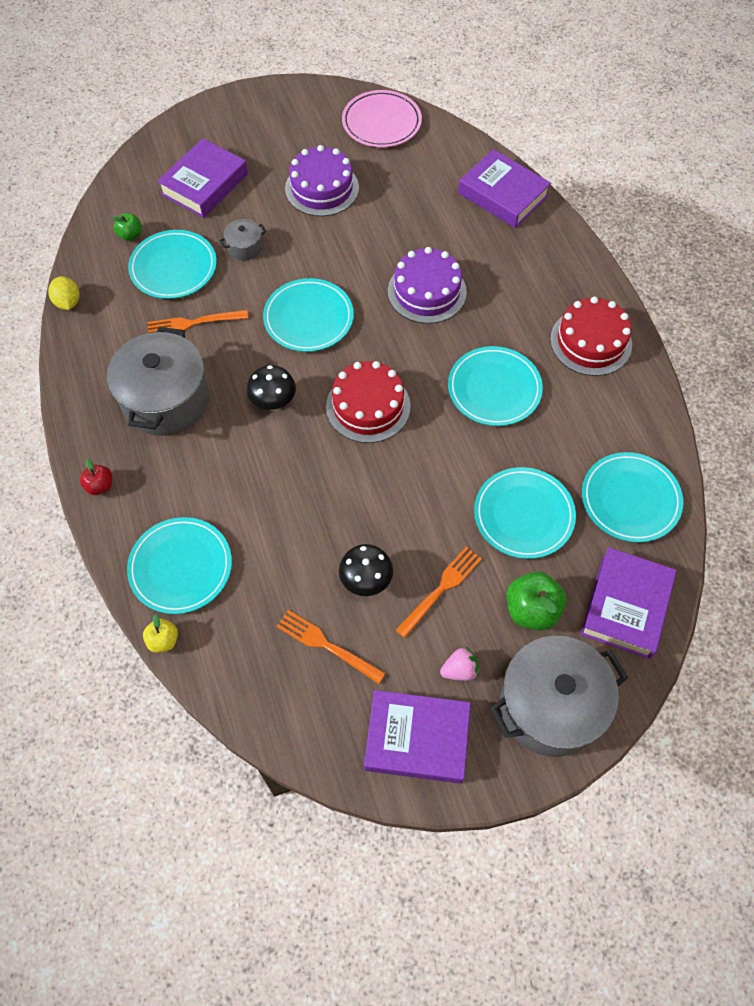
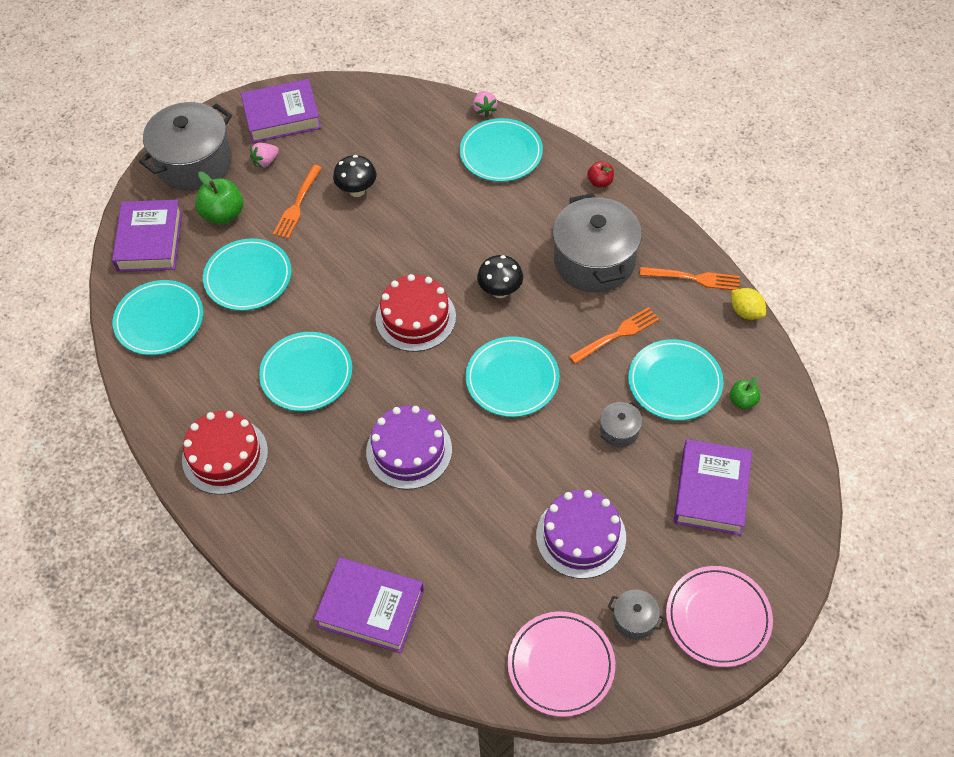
camera: 160 degrees right, 5 degrees down
yellow apple [143,614,178,653] -> pink strawberry [473,91,497,117]
orange fork [276,610,386,684] -> orange fork moved to [640,267,740,290]
none -> grey pot [608,590,665,640]
none -> pink plate [666,566,773,667]

